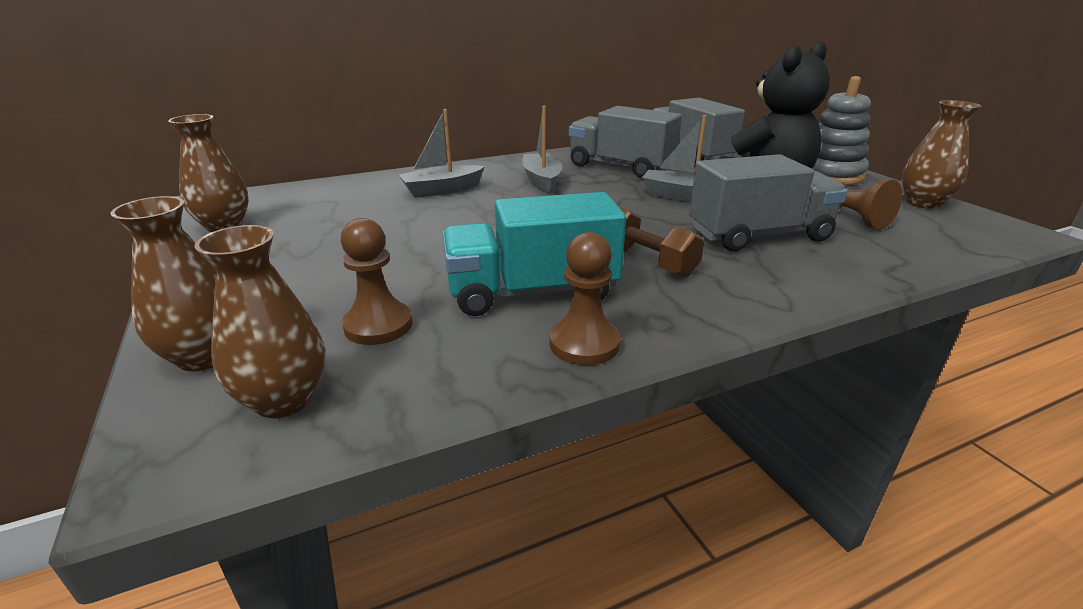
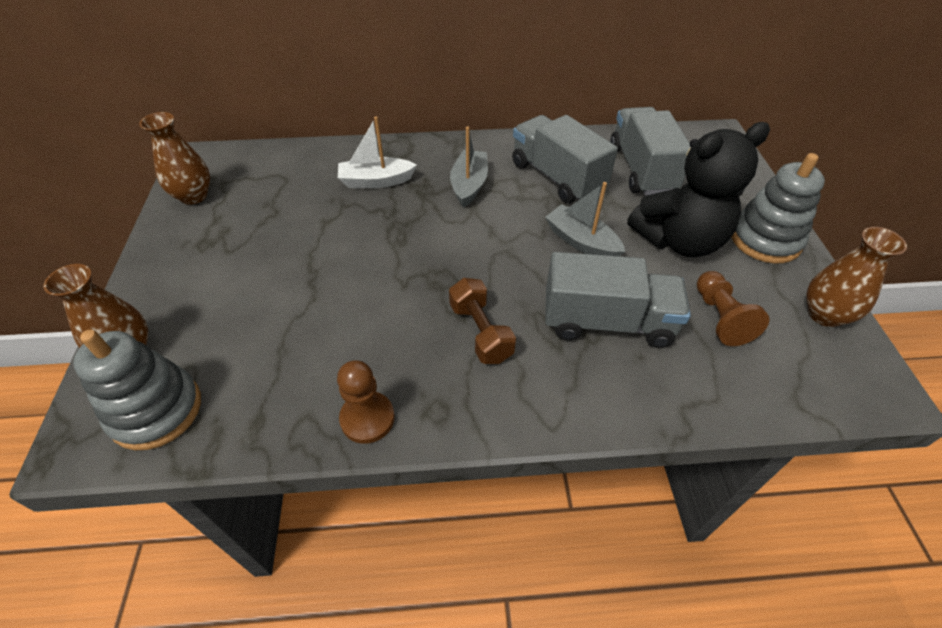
camera: 20 degrees right, 20 degrees up
brown vase [195,225,325,418] -> grey stacking toy [73,330,201,450]
brown pawn [340,218,412,345] -> none
grey boat [399,109,485,198] -> white boat [338,116,417,188]
turquoise truck [442,192,626,316] -> none

